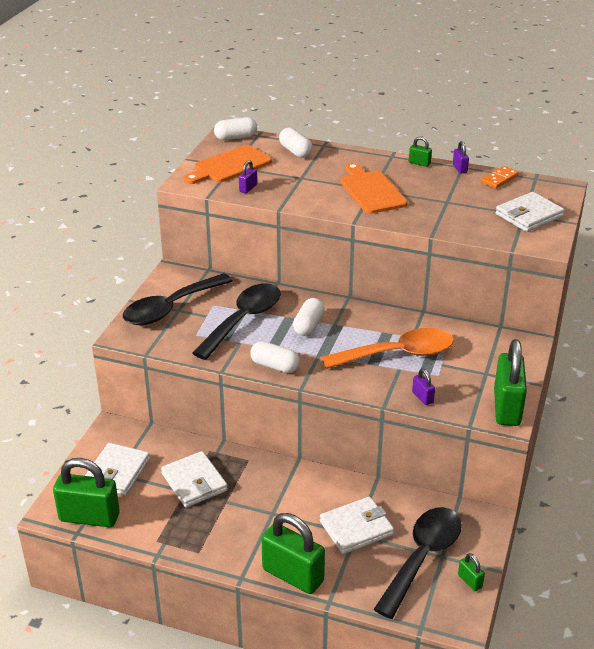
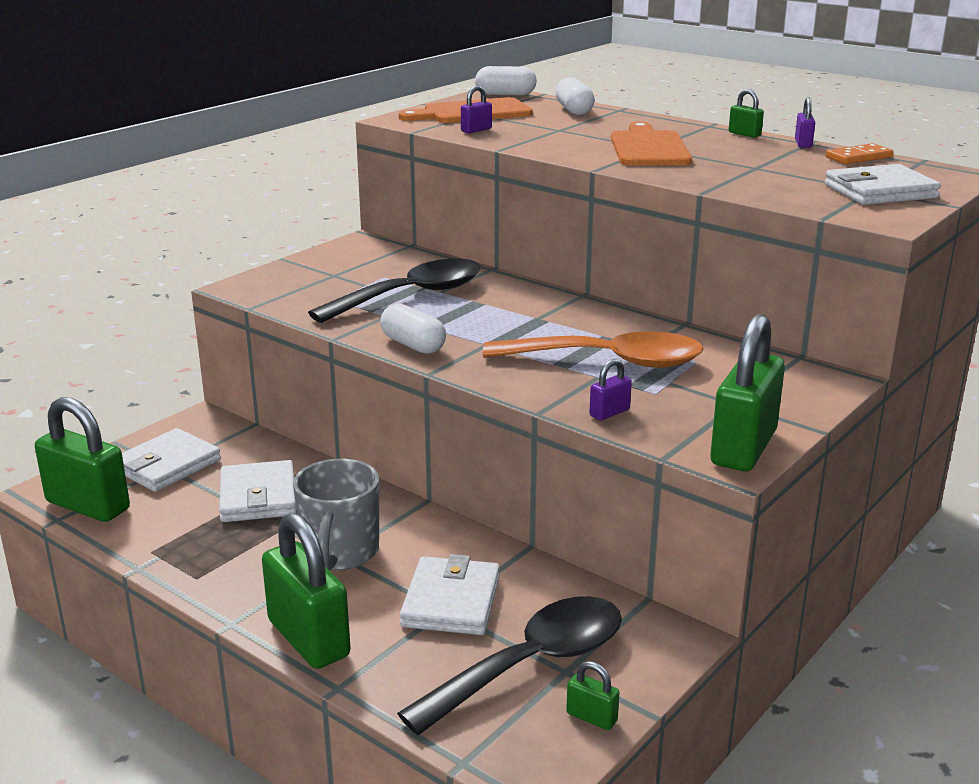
camera: 20 degrees right, 10 degrees down
black spoon [123,273,233,325] -> none
white capsule [293,298,325,336] -> none
white wallet [320,496,394,554] -> white wallet turned 75 degrees counterclockwise [400,554,500,635]
purple padlock [412,369,435,405] -> purple padlock turned 60 degrees clockwise [589,359,632,421]
green padlock [458,553,485,591] -> green padlock turned 45 degrees counterclockwise [566,661,620,730]
none -> grey mug [293,459,379,570]

